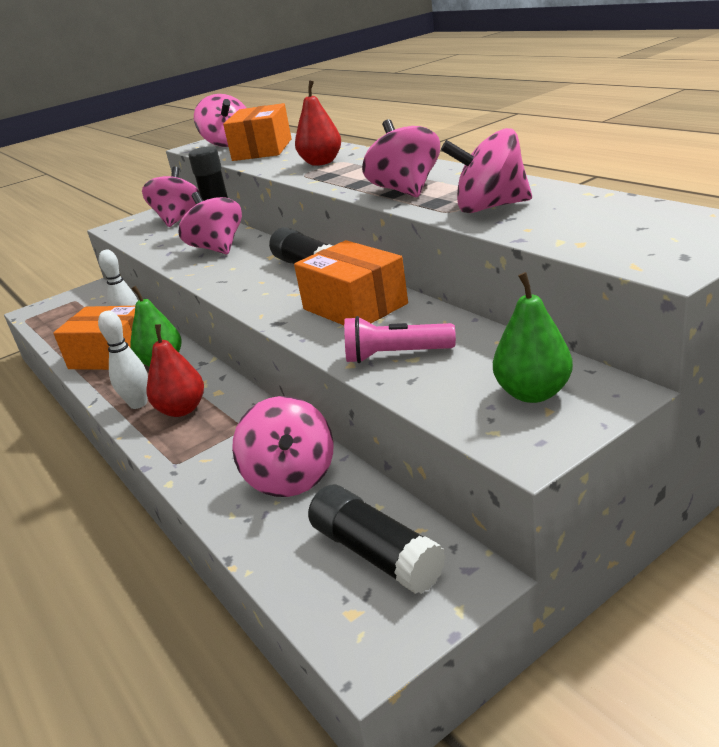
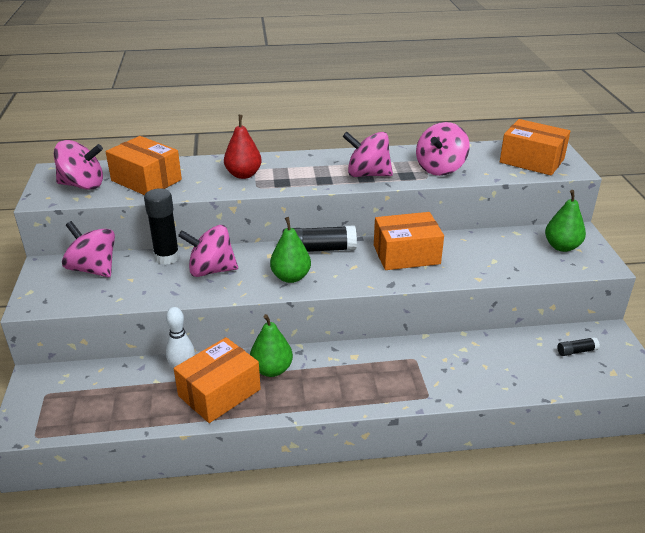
camera: 65 degrees left, 5 degrees up
white bowling pin [98,311,148,409] -> none
red pear [147,324,204,417] -> none
pink spinning top [232,396,334,497] -> none
black glue stick [308,485,446,594] -> black glue stick [557,337,600,356], size x0.51
pink flashlight [344,316,456,363] -> none
none -> green pear [270,217,311,283]
none -> orange box [500,119,570,175]

